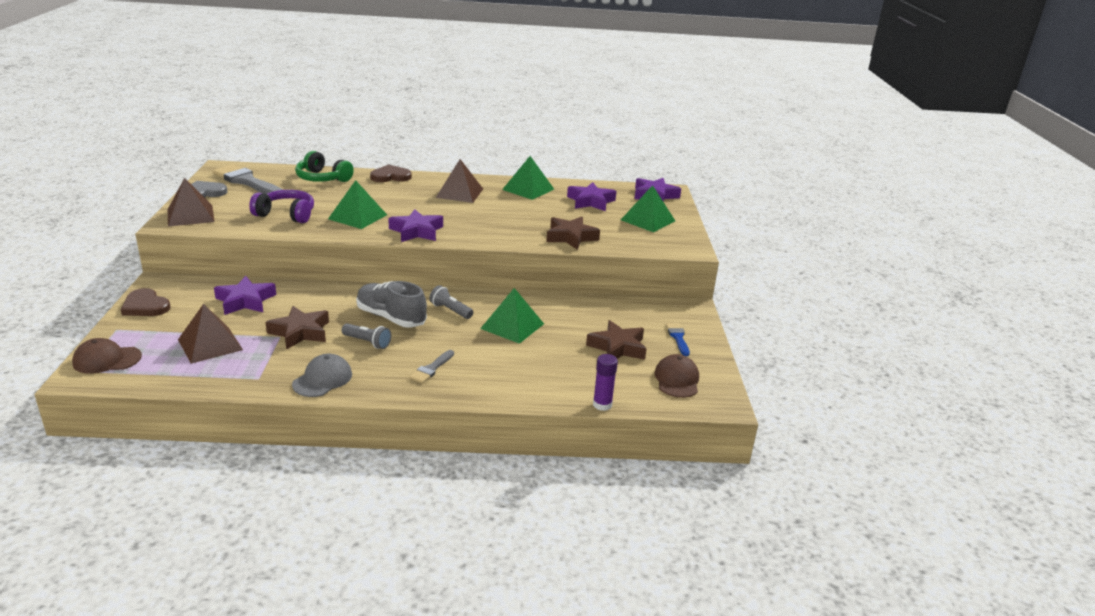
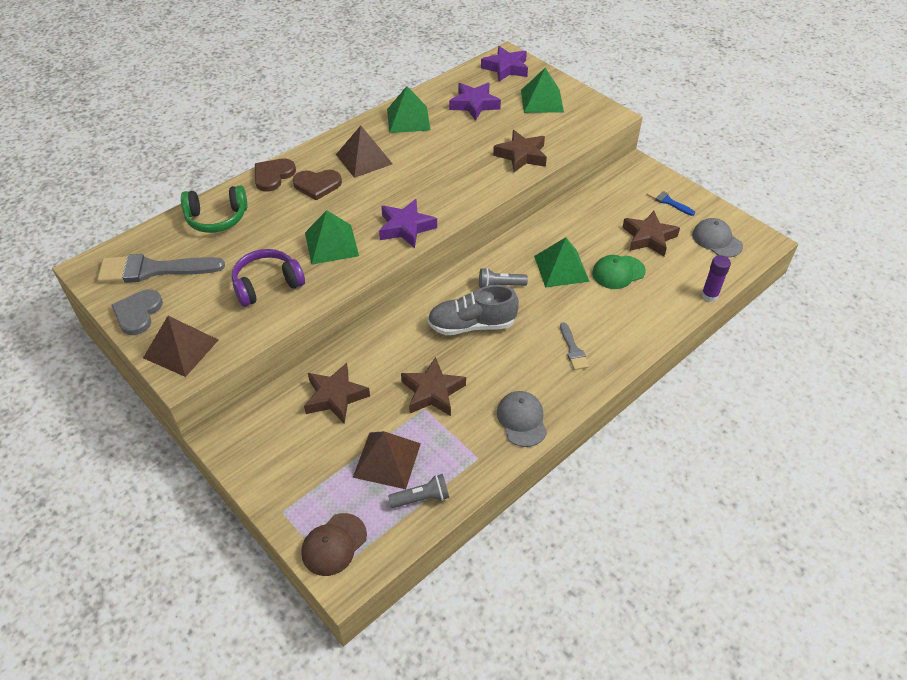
camera: 40 degrees left, 20 degrees up
brown heart [121,288,170,316] -> brown heart moved to [293,170,342,201]
purple star [214,276,276,315] -> brown star [304,363,370,424]
grey flashlight [342,323,391,349] -> grey flashlight moved to [388,474,449,508]
brown cap [654,354,699,398] -> grey cap [692,218,743,258]
none -> green cap [592,255,646,289]

